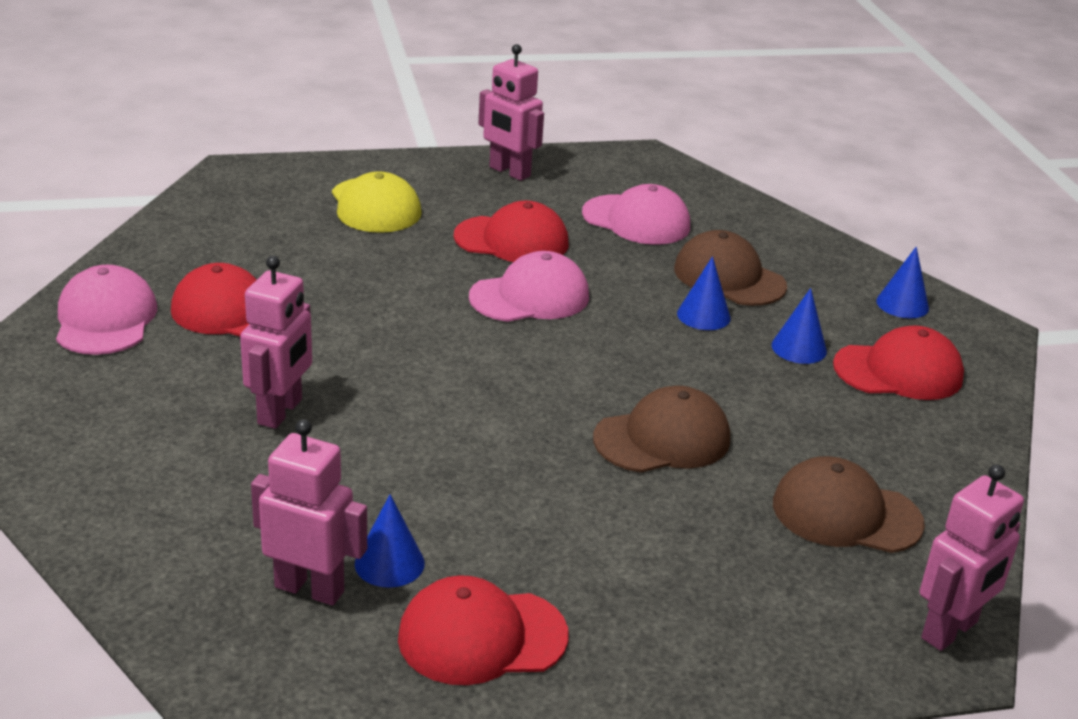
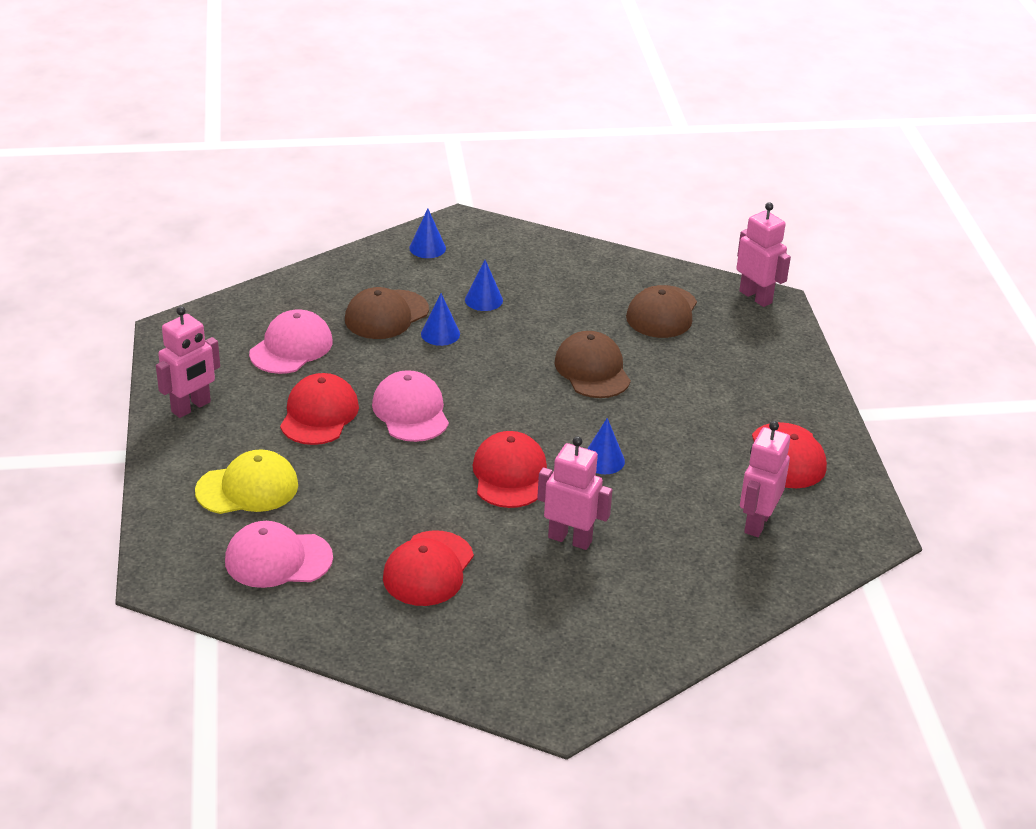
camera: 85 degrees left, 5 degrees up
pink cap [56,265,157,355] -> pink cap moved to [225,521,333,588]
blue cone [355,494,425,588] -> blue cone moved to [587,418,625,474]
red cap [833,325,964,400] -> red cap moved to [472,431,547,508]

